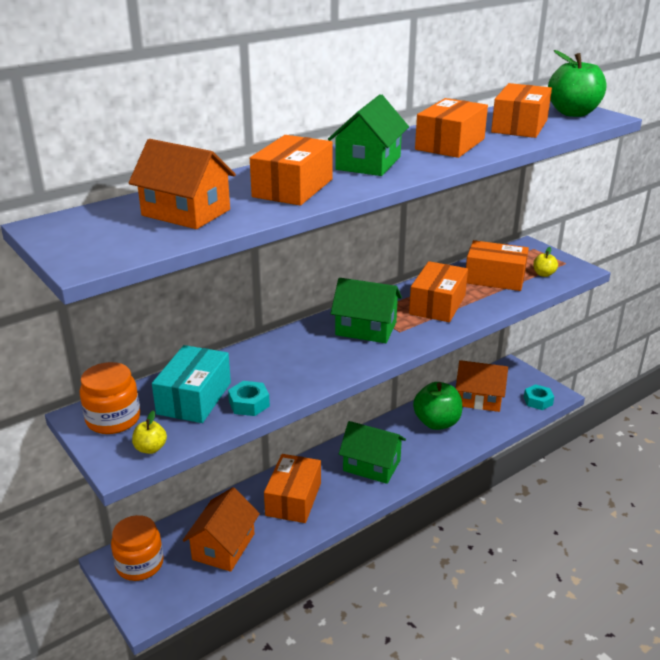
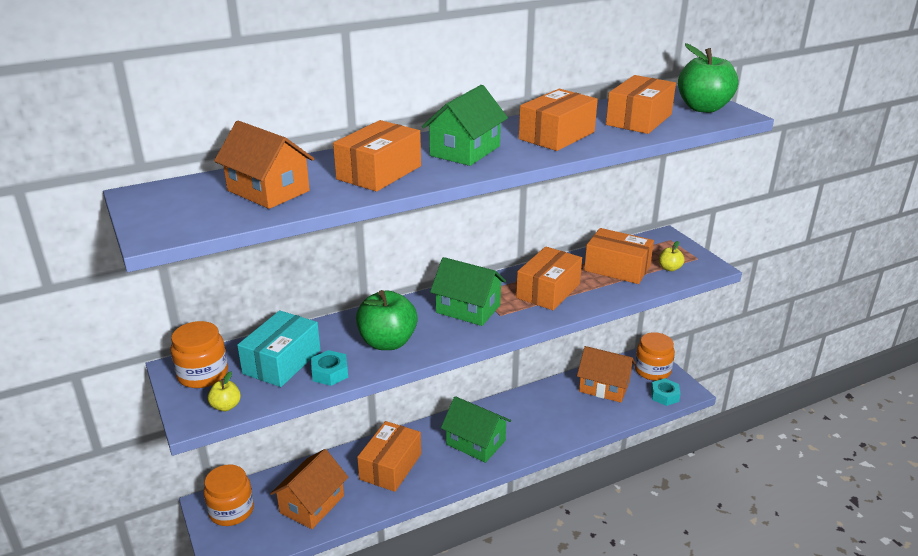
camera: 10 degrees right, 0 degrees up
green apple [413,382,462,430] -> green apple moved to [356,290,418,350]
none -> orange jar [635,332,675,381]

